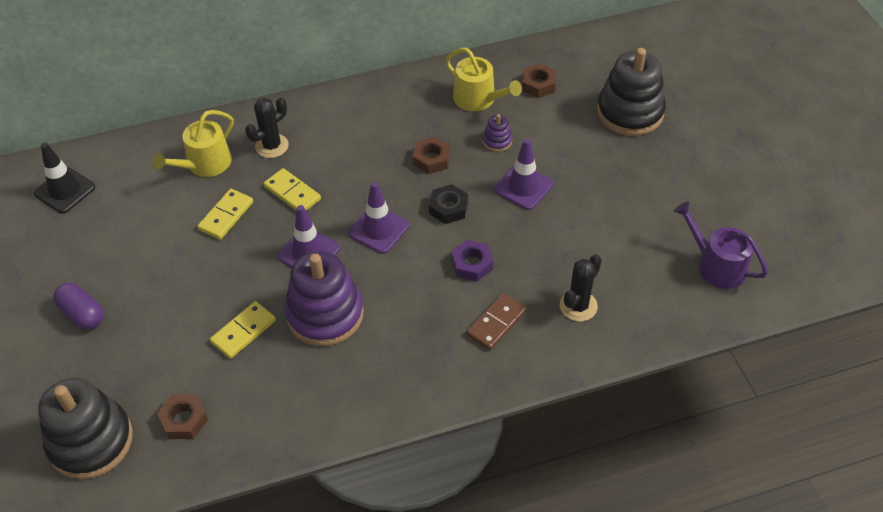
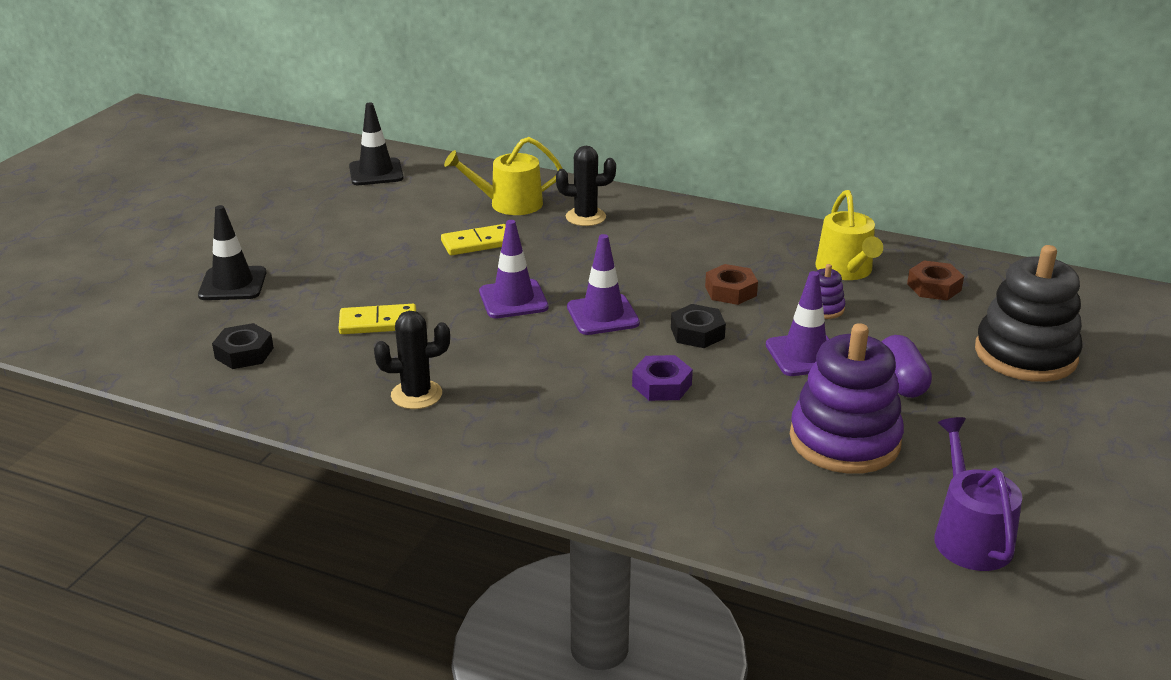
camera: 40 degrees right, 20 degrees down
black stacking toy [38,378,133,479] -> none
purple capsule [53,283,104,330] -> purple capsule moved to [882,335,932,398]
brown nut [157,394,208,439] -> black nut [212,323,274,369]
yellow domino [263,168,321,211] -> none
purple stacking toy [285,251,364,346] -> purple stacking toy moved to [790,323,904,474]
brown domino [466,293,527,350] -> none
black cactus [560,254,602,321] -> black cactus moved to [374,311,450,409]
none -> black traffic cone [198,205,266,300]

